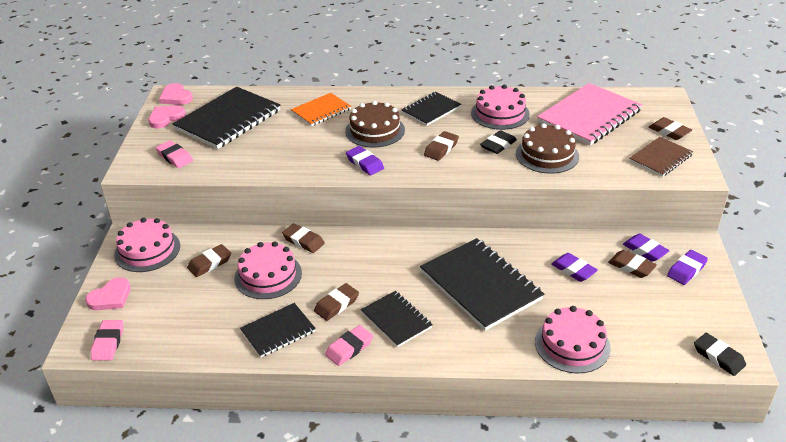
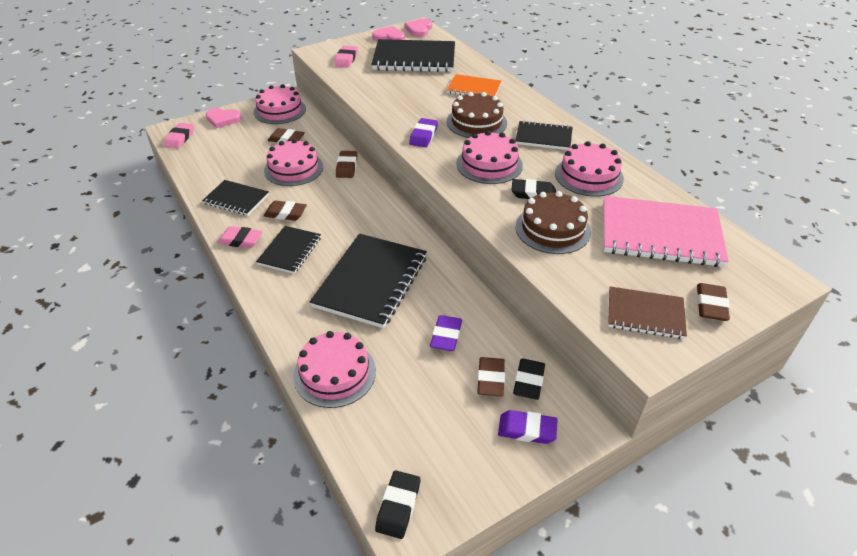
camera: 55 degrees right, 5 degrees up
pink eraser [91,320,123,360] -> pink eraser turned 45 degrees counterclockwise [164,123,194,148]
brown eraser [424,131,459,161] -> pink cake [456,131,523,184]
purple eraser [623,234,670,262] -> black eraser [513,358,545,400]

